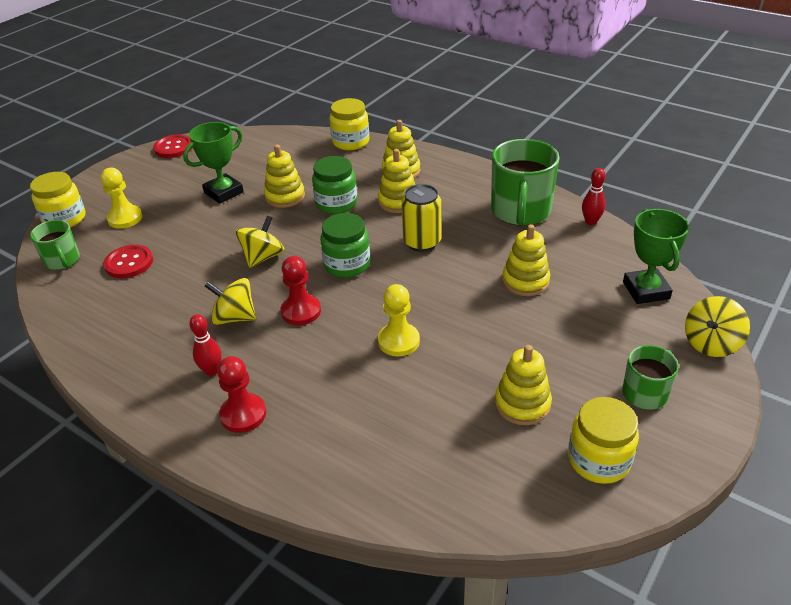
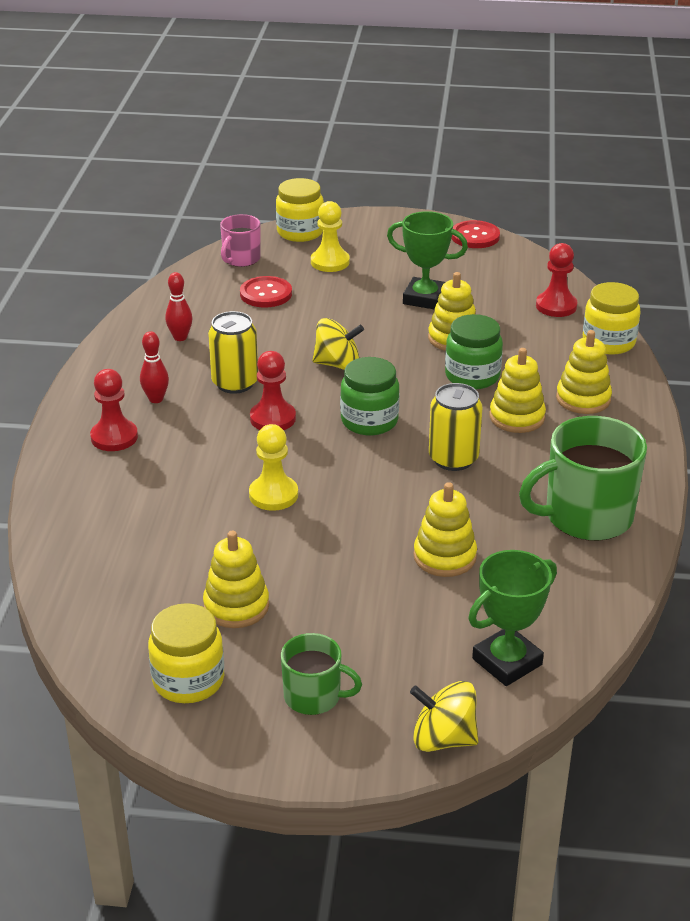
camera: 60 degrees right, 5 degrees down
green mug [30,220,80,270] -> pink mug [220,214,261,267]
yellow spinning top [205,278,256,325] -> yellow can [208,311,258,394]
red bowling pin [582,168,606,225] -> red bowling pin moved to [165,272,193,341]
none -> red pawn [536,243,577,317]

